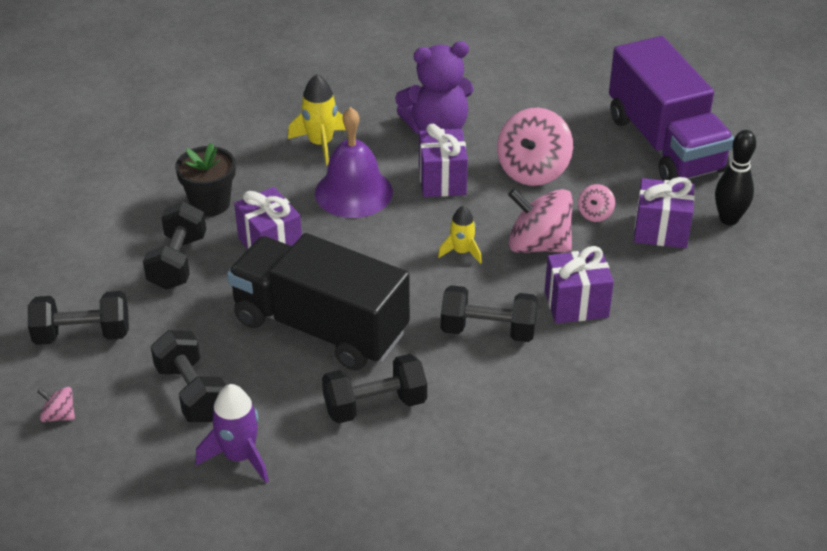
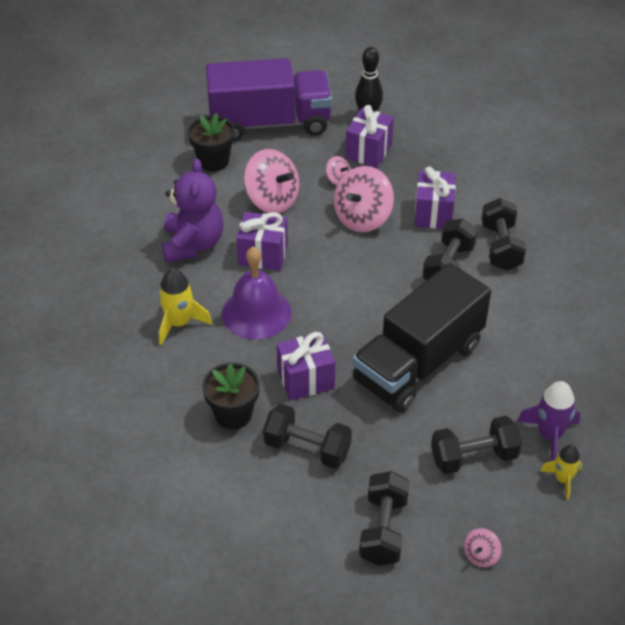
camera: 75 degrees left, 5 degrees up
black dumbbell [322,354,427,424] -> black dumbbell moved to [481,198,526,271]
yellow rocket [438,206,482,264] -> yellow rocket moved to [540,445,582,500]
none -> black flower pot [188,113,235,171]

